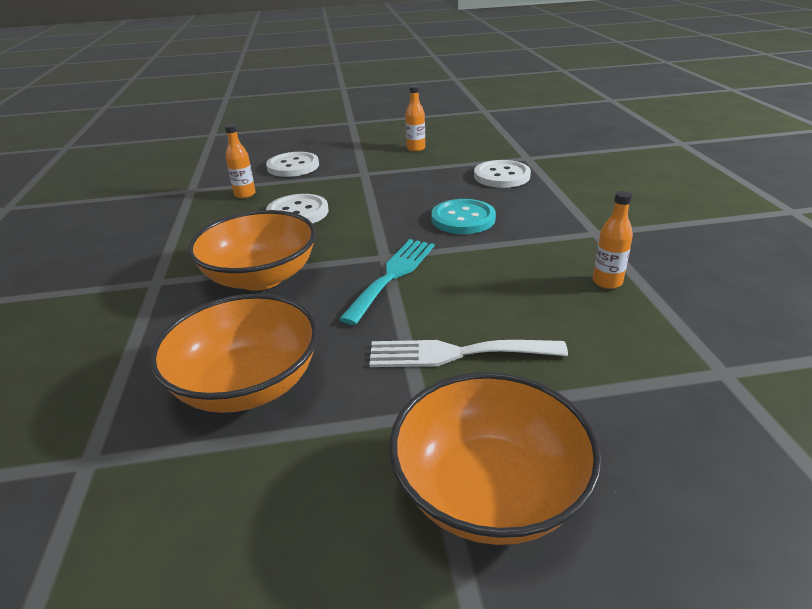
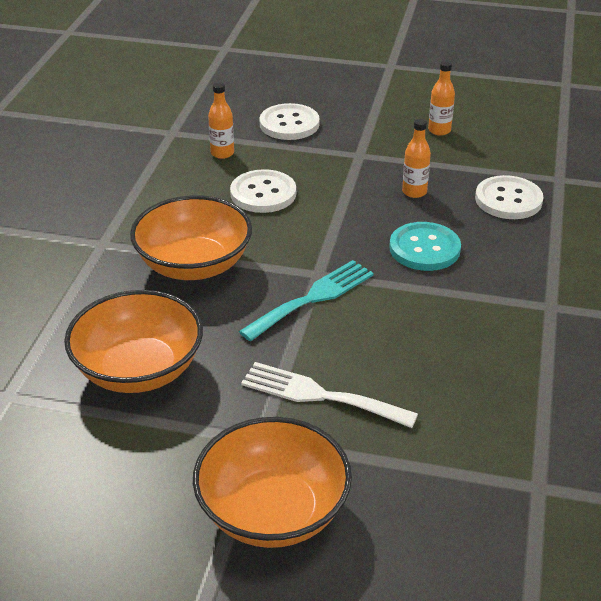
camera: 20 degrees right, 5 degrees up
orange bottle [592,191,633,289] -> orange bottle moved to [402,119,431,198]

